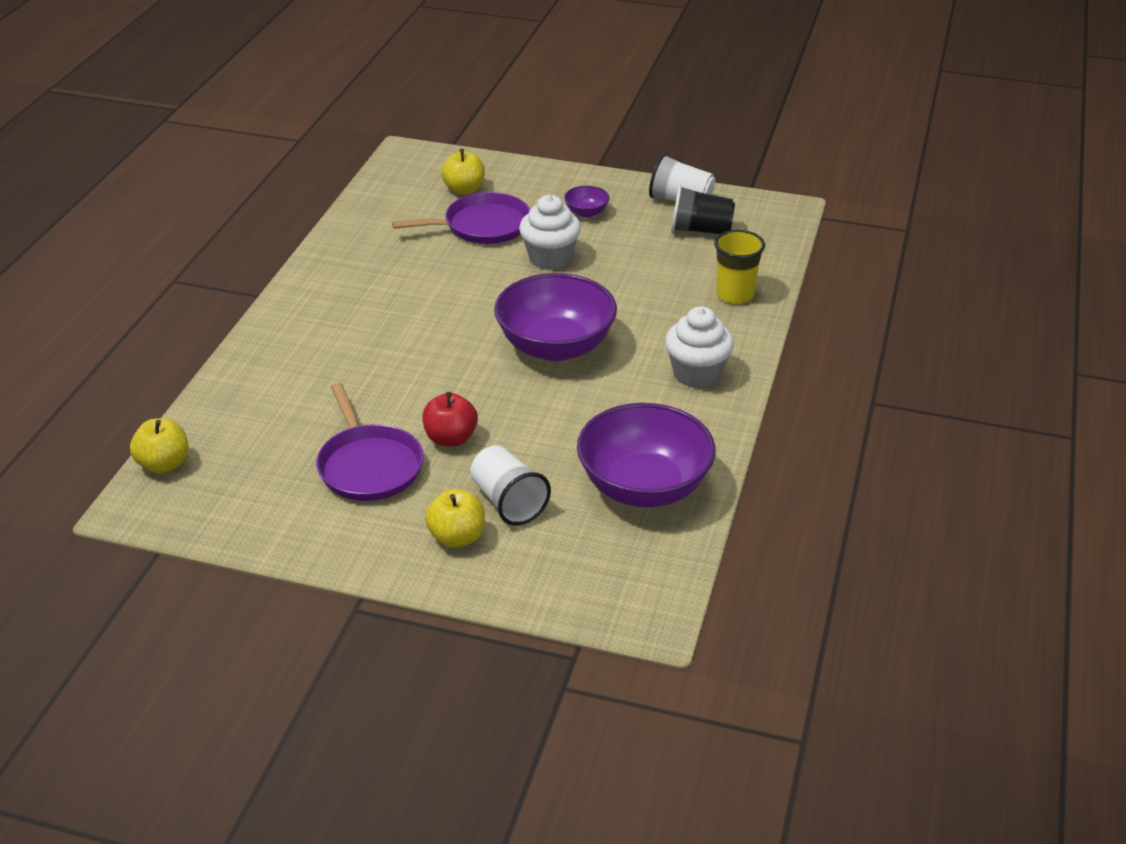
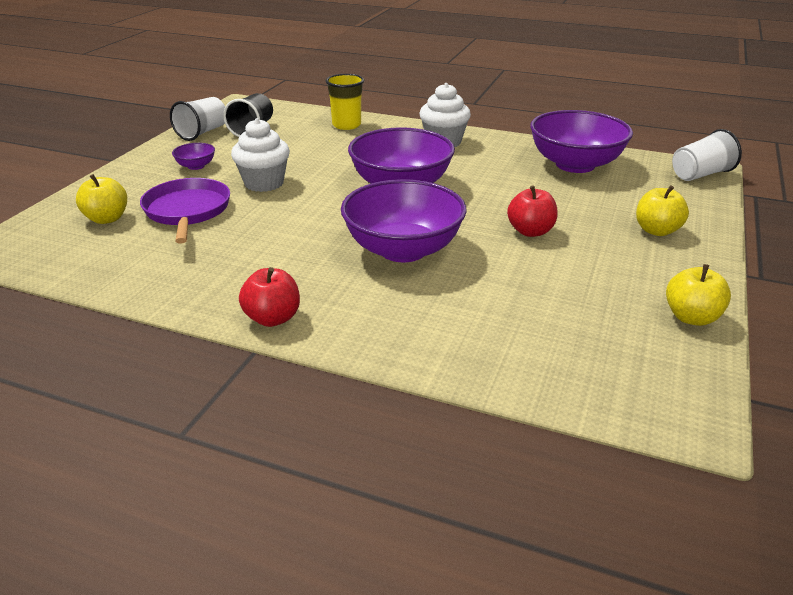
camera: 85 degrees left, 5 degrees down
yellow apple [130,418,189,473] -> yellow apple moved to [666,264,731,326]
purple pan [316,383,424,501] -> none
white cup [470,445,551,526] -> white cup moved to [672,129,742,181]
none -> red apple [239,267,300,327]
none -> purple bowl [341,179,466,262]

